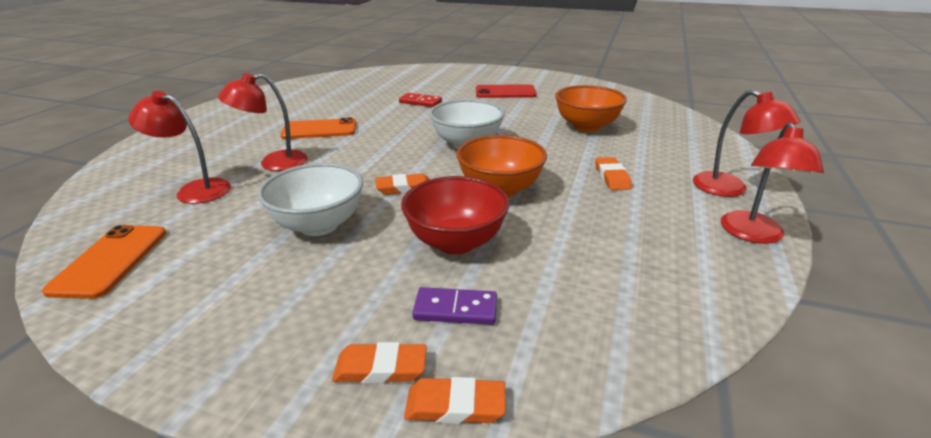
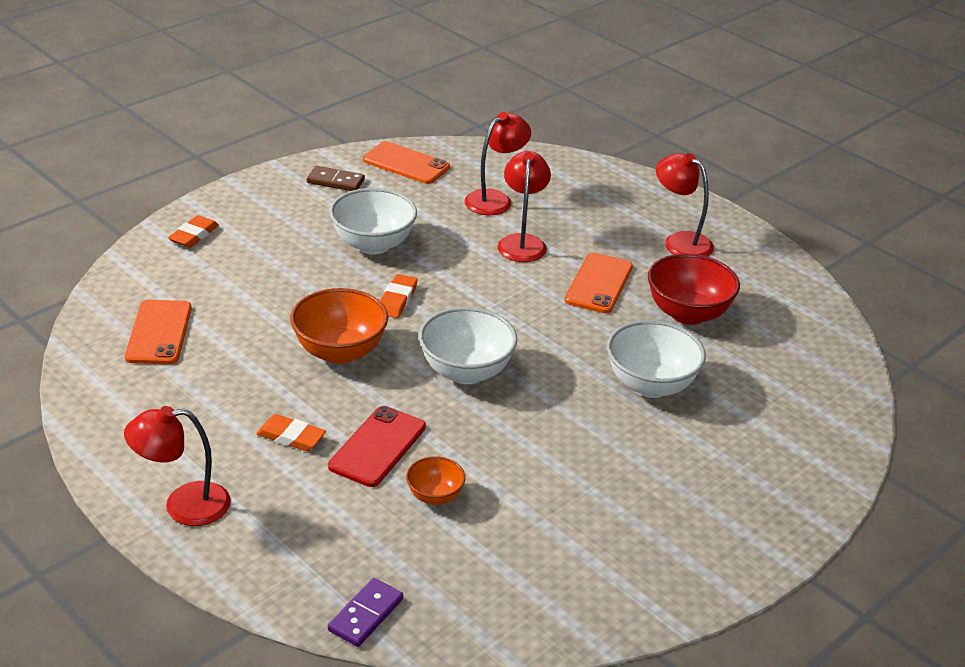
camera: 115 degrees right, 5 degrees up
red domino [399,93,442,107] -> white bowl [607,320,706,398]
red bowl [401,176,509,255] -> red bowl moved to [648,254,740,325]
orange eraser [404,377,506,424] -> none
purple domino [412,287,497,325] -> purple domino moved to [328,578,403,647]
red phone [476,84,537,98] -> red phone moved to [328,406,426,487]
orange bowl [555,85,627,132] -> orange bowl [406,456,466,505], size x0.54
red lamp [721,122,824,244] -> red lamp moved to [656,153,714,257]
none -> orange phone [125,300,192,364]
none -> brown domino [307,166,365,191]

